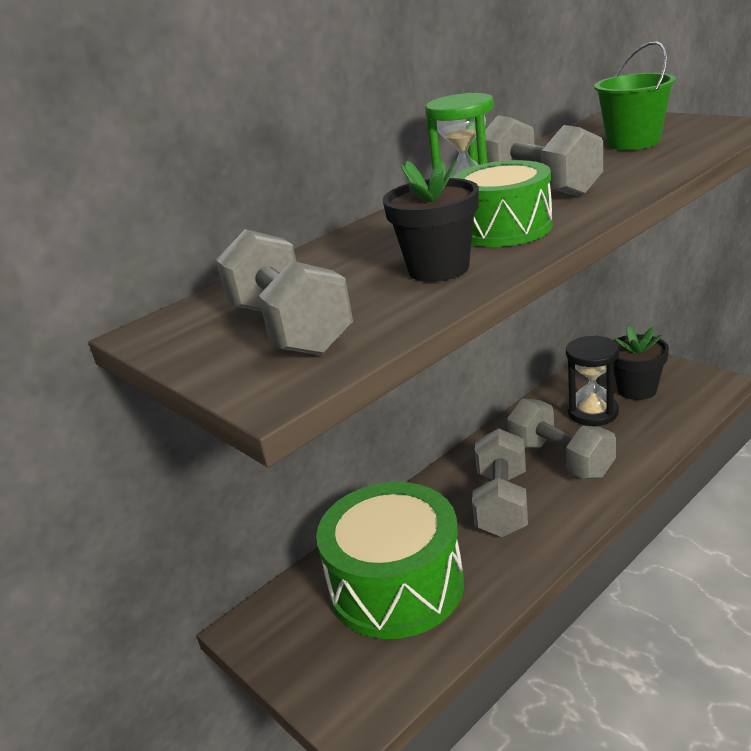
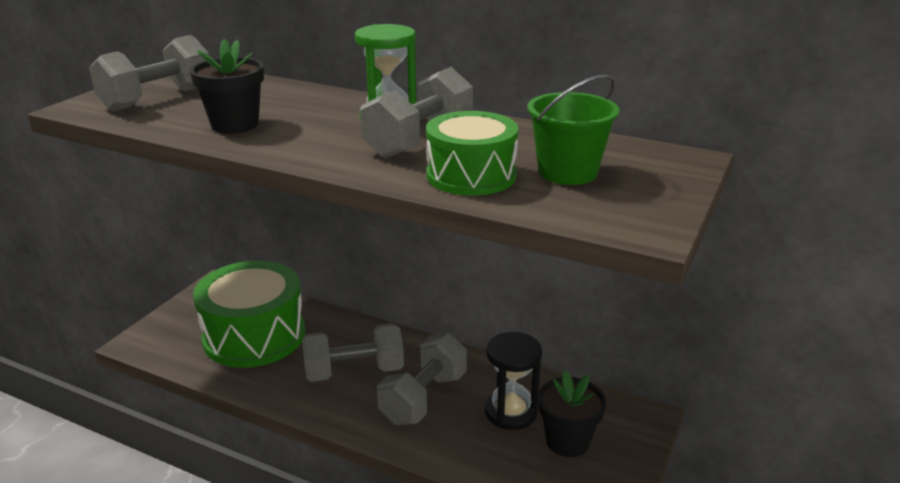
camera: 65 degrees right, 0 degrees up
green drum [453,160,553,247] -> green drum moved to [426,111,519,196]

